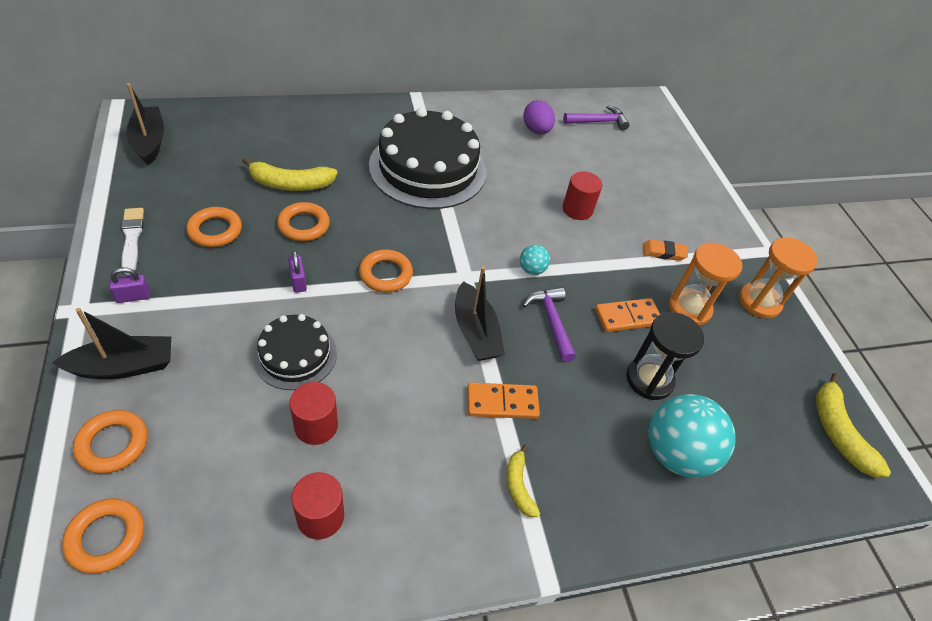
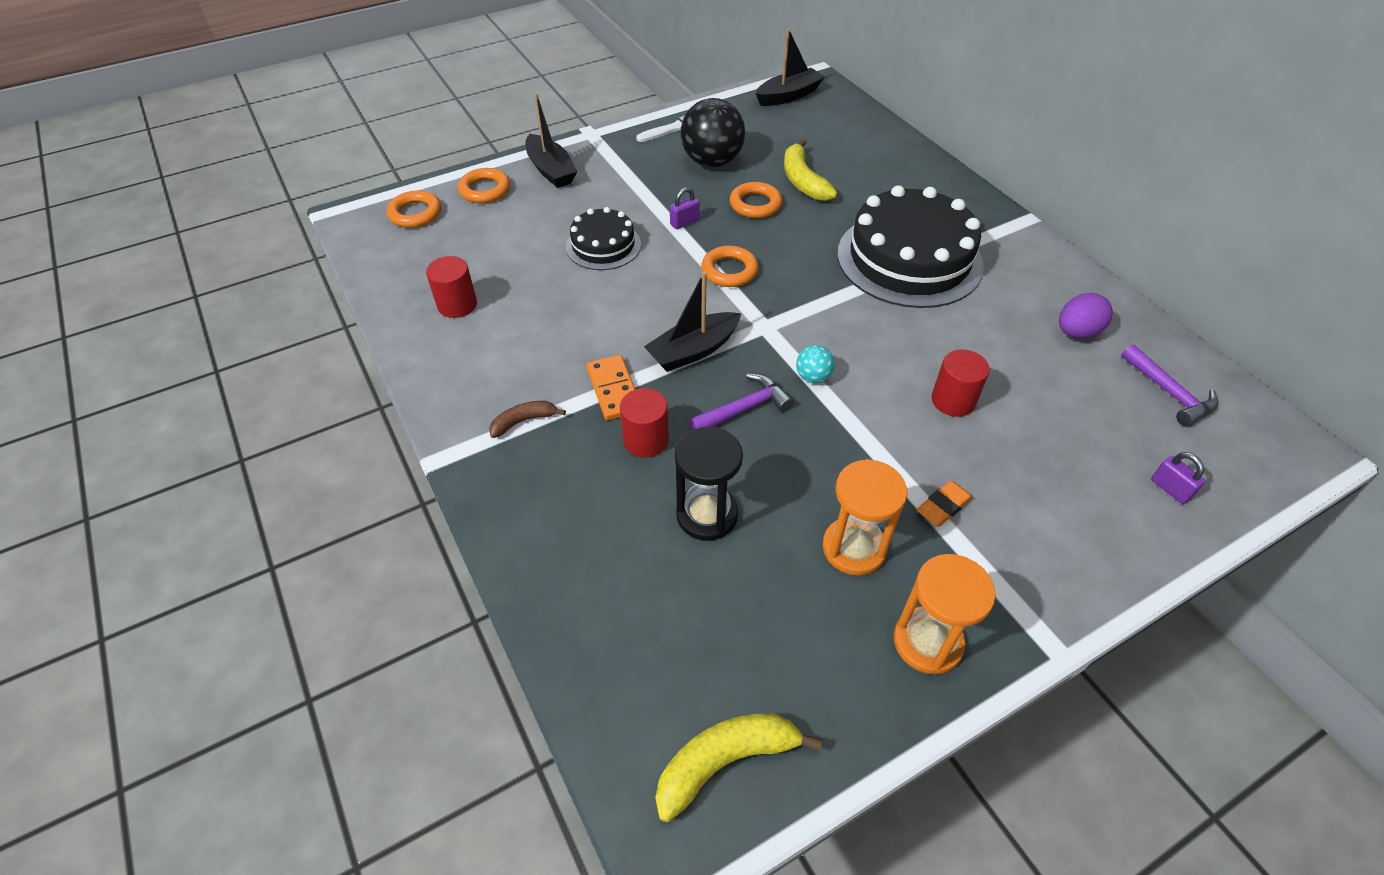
camera: 80 degrees right, 0 degrees up
purple padlock [109,267,150,303] -> purple padlock moved to [1151,452,1205,504]
orange ring [186,207,242,247] -> black ball [680,98,745,167]
red cylinder [289,382,338,445] -> red cylinder moved to [620,388,669,457]
yellow banana [506,444,540,517] -> brown banana [489,401,566,438]
orange domino [595,298,660,332] -> none
orange eraser [643,239,688,261] -> orange eraser turned 60 degrees clockwise [917,481,973,527]
turquoise ball [649,394,736,478] -> none

